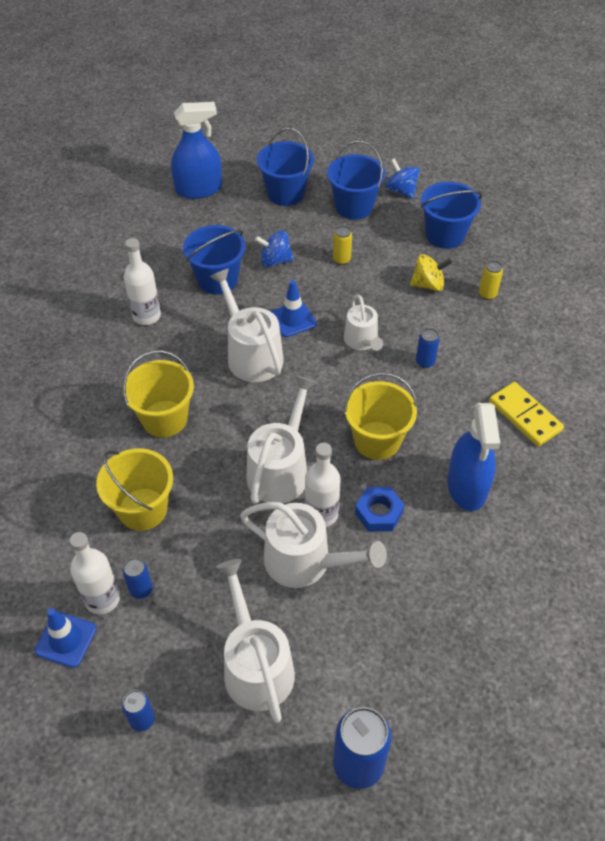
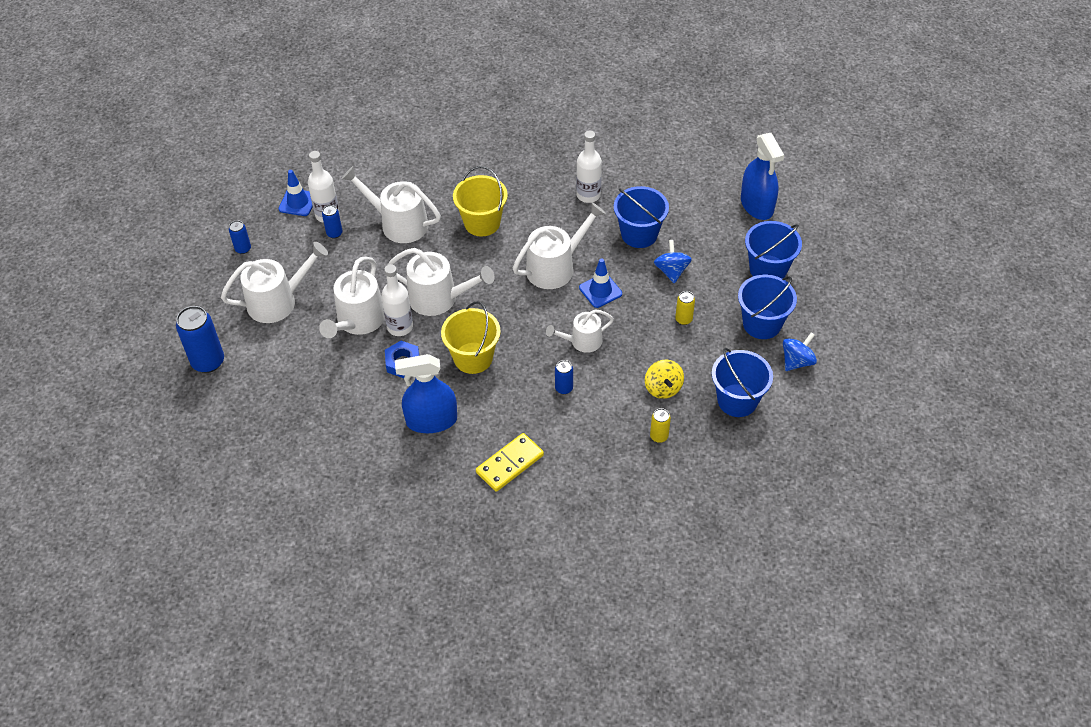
camera: 85 degrees right, 0 degrees up
yellow bucket [96,448,173,531] -> white watering can [342,166,441,243]

